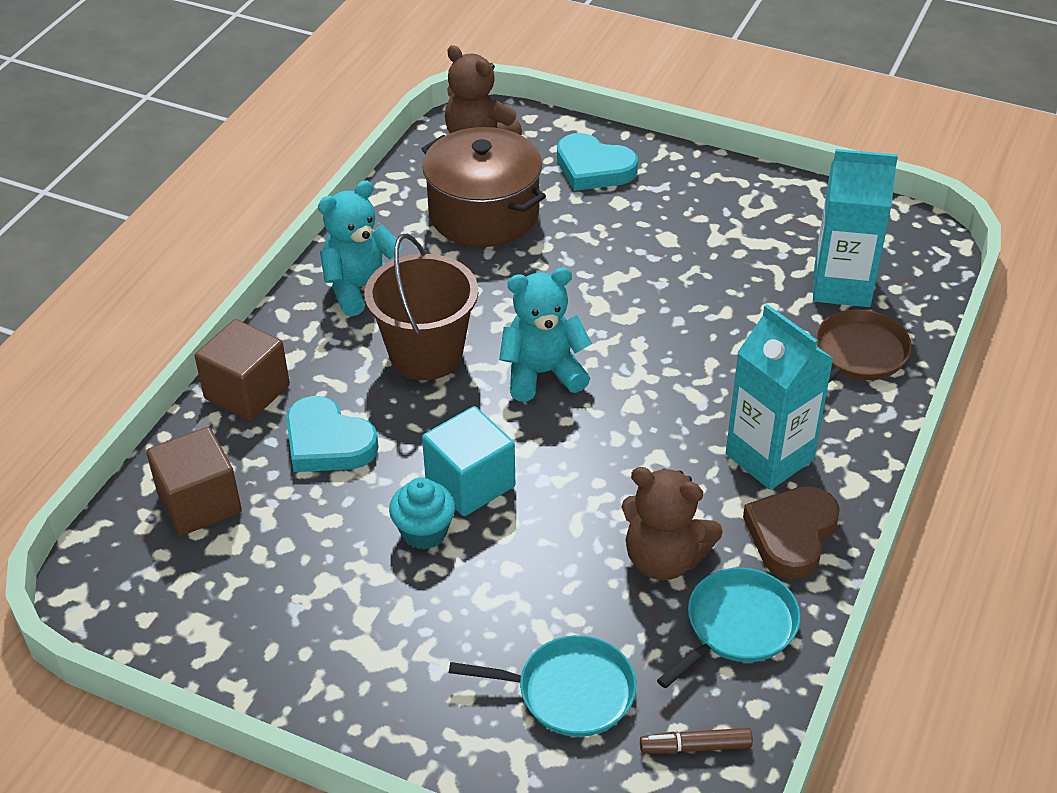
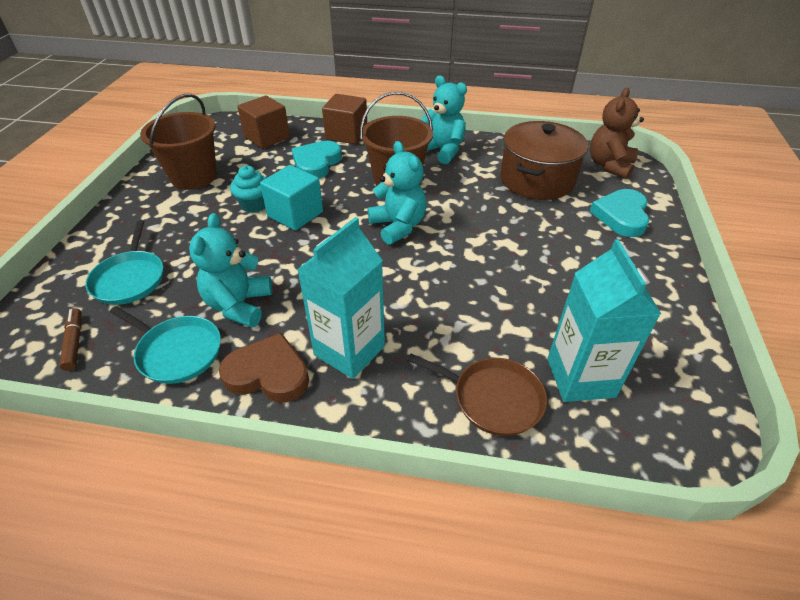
camera: 75 degrees right, 0 degrees up
brown teddy bear [622,467,723,580] -> turquoise teddy bear [189,213,272,327]
none -> brown bucket [140,94,217,190]

